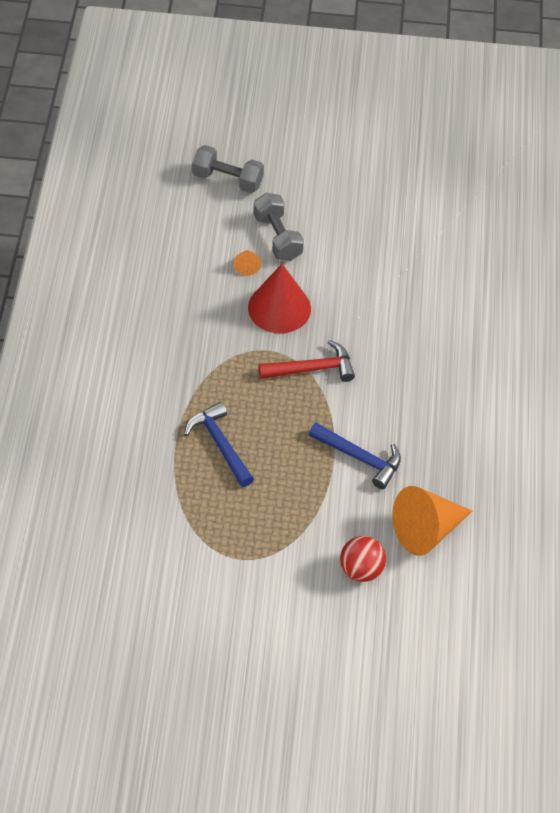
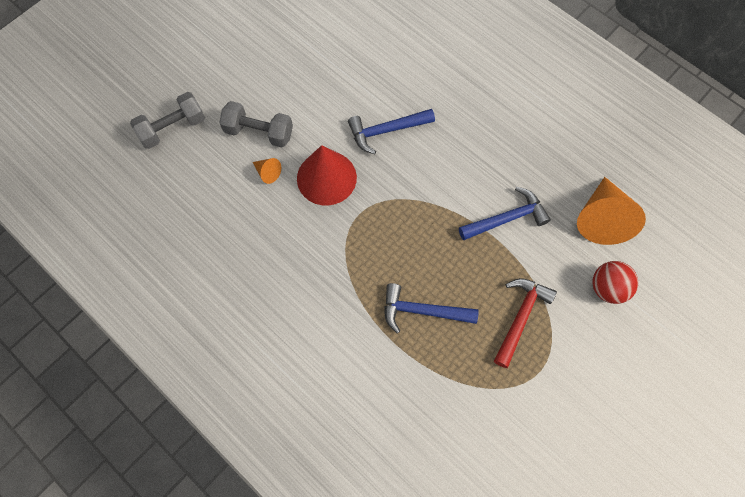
camera: 50 degrees left, 15 degrees up
red hammer [258,340,355,382] -> red hammer moved to [494,278,557,368]
none -> blue hammer [348,109,435,154]

